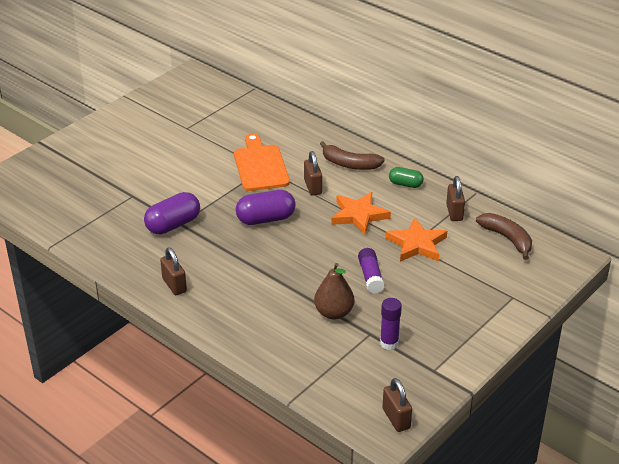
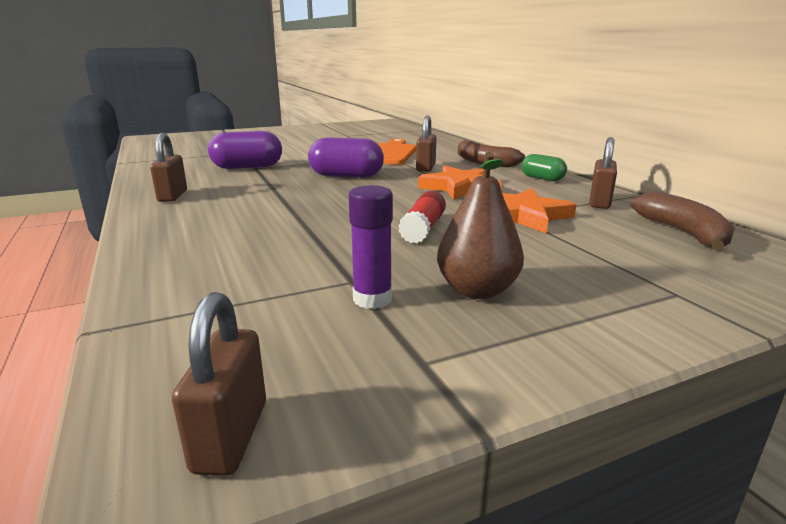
camera: 25 degrees right, 15 degrees down
brown pear [314,263,354,320] -> brown pear moved to [437,152,524,299]
purple glue stick [358,248,384,294] -> red glue stick [398,191,446,244]

